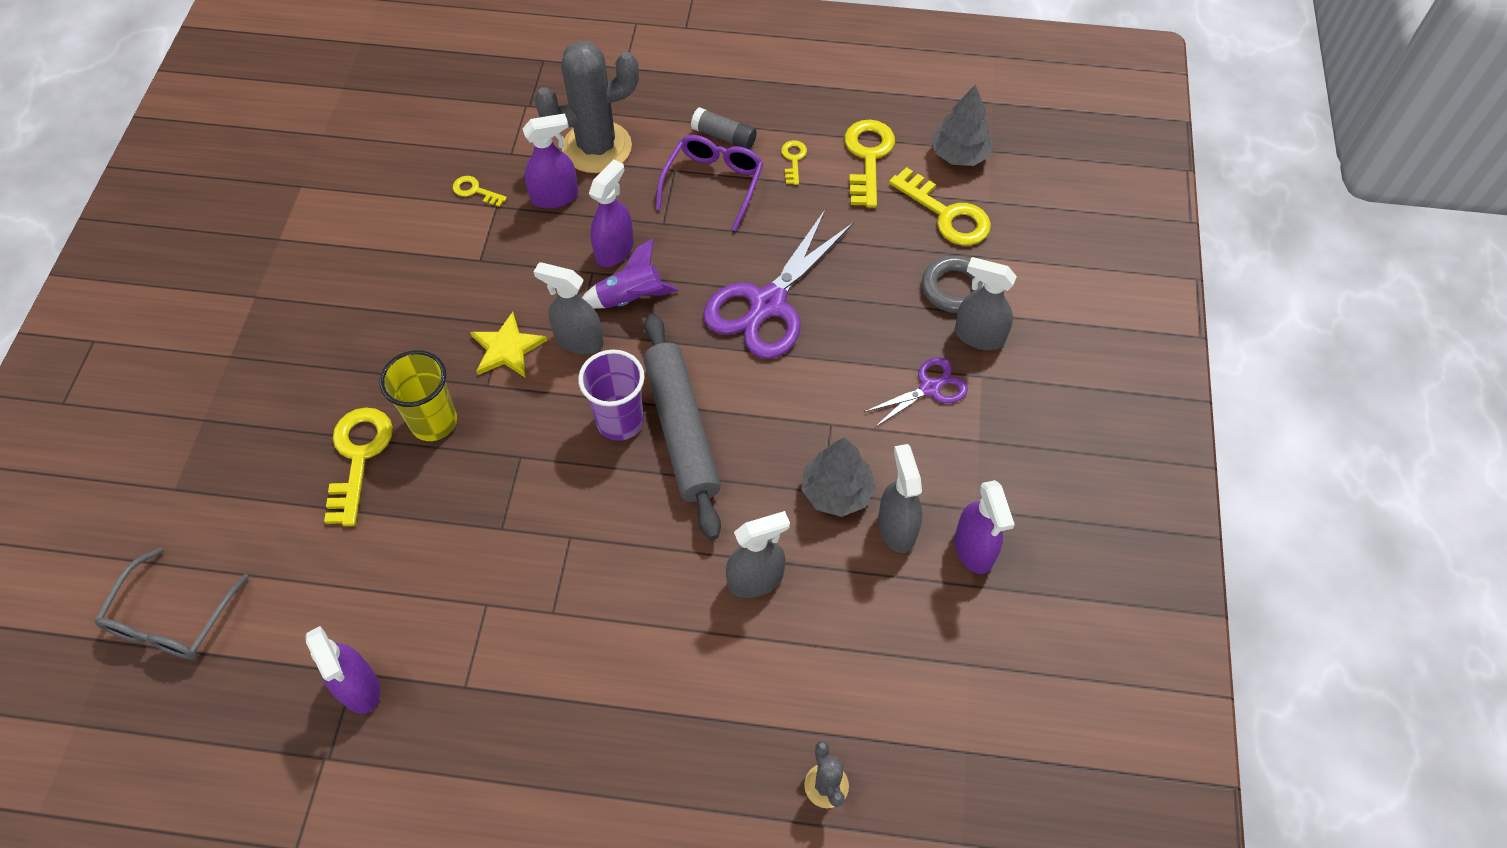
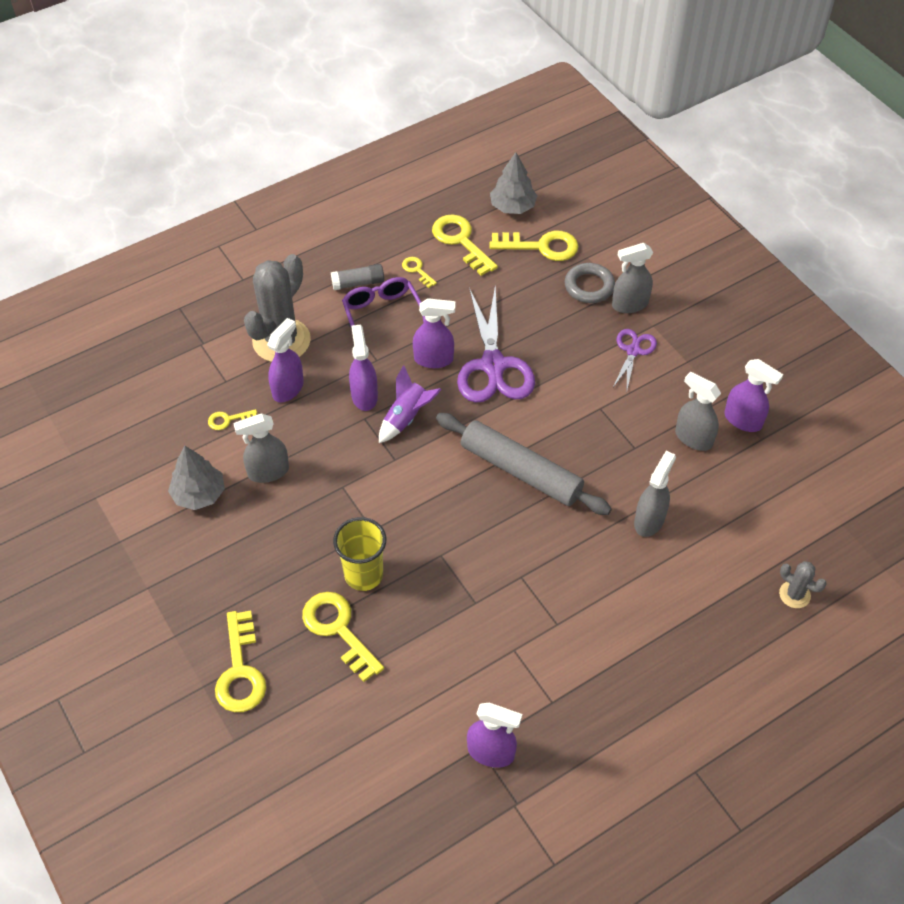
camera: 40 degrees left, 5 degrees down
grey glasses [94,547,249,660] -> none
yellow star [470,312,548,378] -> none
grey spray bottle [534,262,604,354] -> grey spray bottle moved to [233,413,289,483]
purple cup [578,349,645,441] -> none
grey tree [802,437,876,517] -> grey tree moved to [168,445,225,510]
none -> yellow key [215,611,266,712]
none -> purple spray bottle [413,298,455,368]

